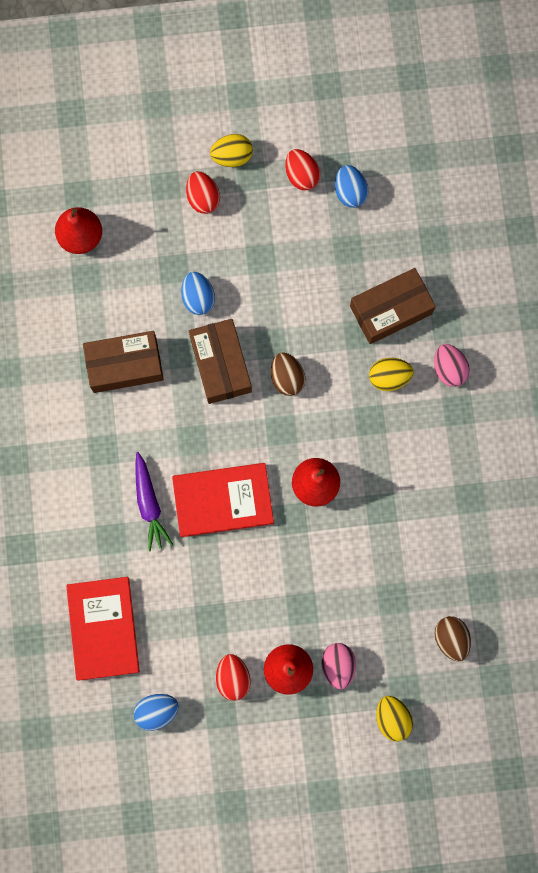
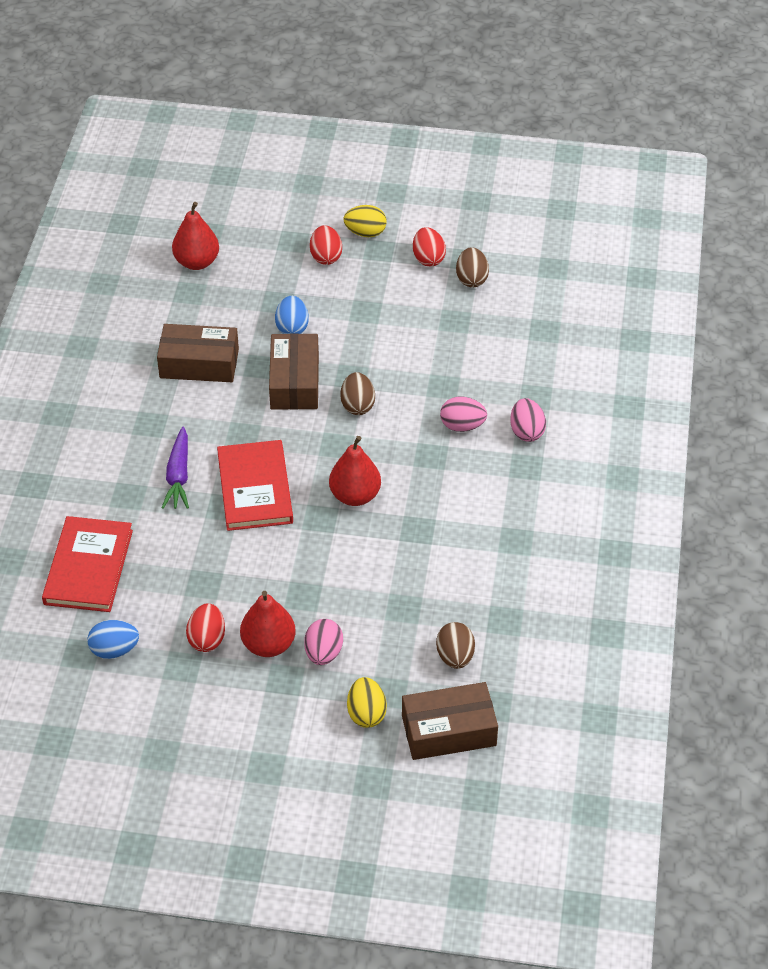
camera: 15 degrees right, 30 degrees down
red book [172,463,274,537] -> red book turned 75 degrees clockwise [217,440,293,531]
blue egg [335,165,368,208] -> brown egg [456,247,489,288]
brown box [350,268,436,344] -> brown box moved to [402,682,498,760]
yellow egg [369,358,414,391] -> pink egg [440,397,487,432]

